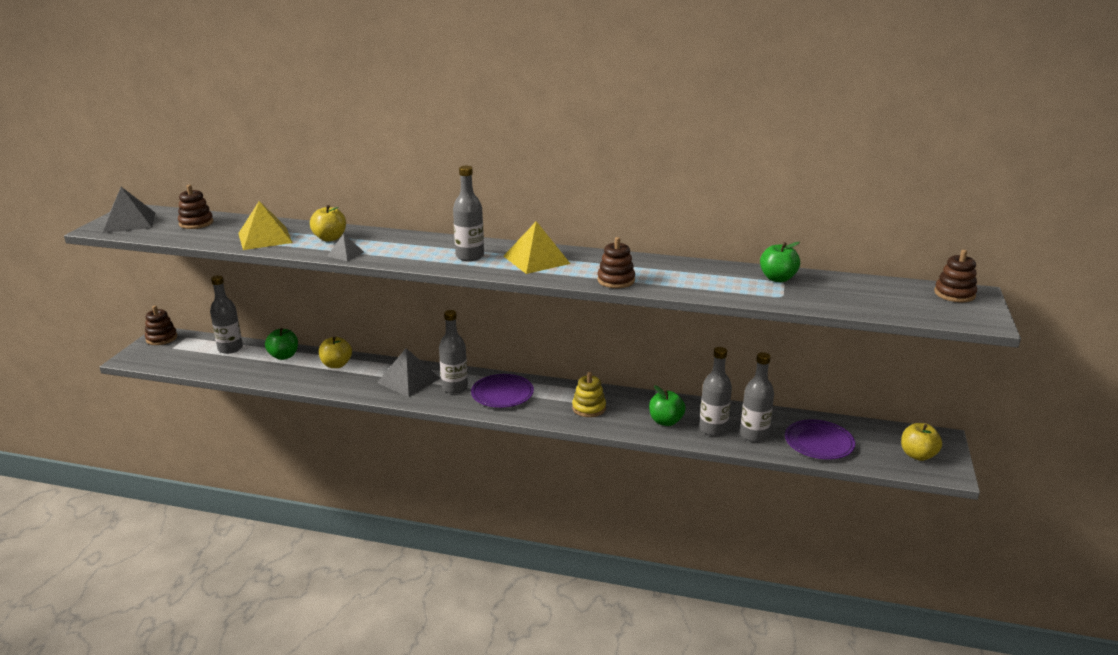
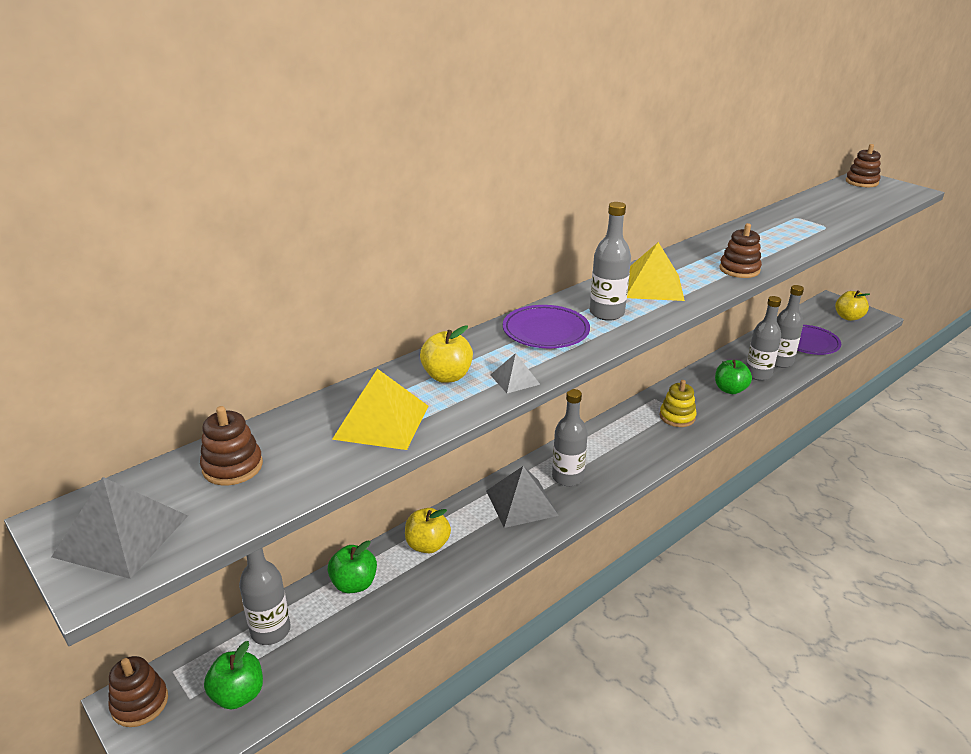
camera: 55 degrees left, 5 degrees up
purple plate [471,374,534,408] -> purple plate moved to [503,305,590,348]
green apple [760,242,800,282] -> green apple moved to [204,641,263,710]

